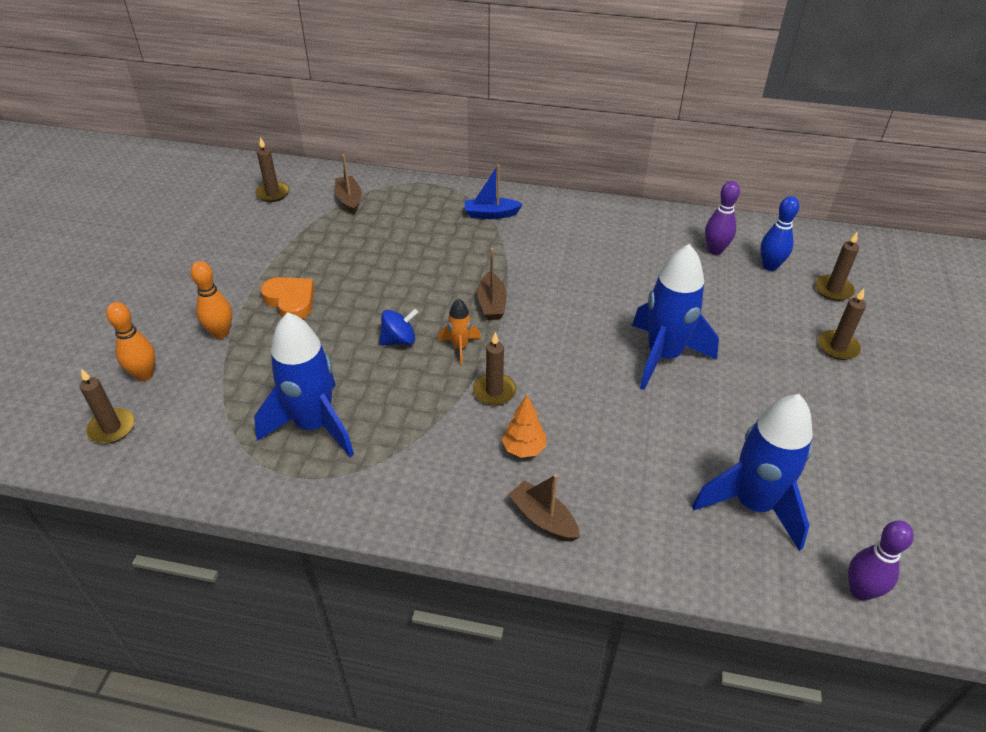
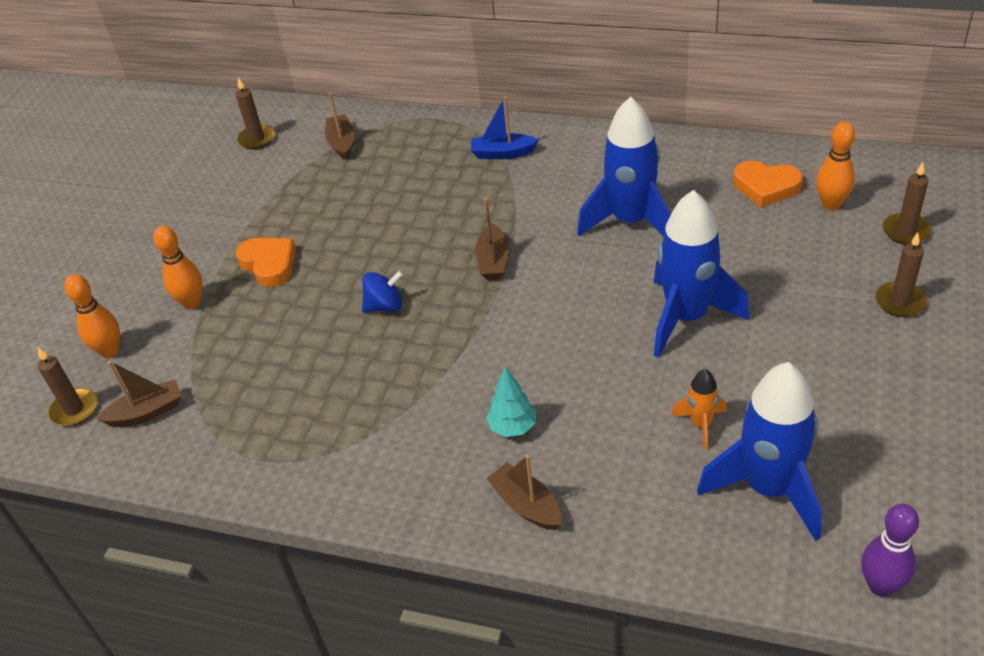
camera: 10 degrees right, 0 degrees up
blue rocket [254,312,354,457] -> blue rocket moved to [577,97,671,237]
orange rocket [438,298,481,365] -> orange rocket moved to [671,369,727,450]
brown candle [473,332,516,406] -> none
orange tree [502,395,546,458] -> turquoise tree [486,367,536,437]
purple bowling pin [705,181,740,255] -> orange heart [733,161,803,208]
blue bowling pin [761,196,799,271] -> orange bowling pin [816,122,855,210]
none -> brown boat [97,361,181,427]

